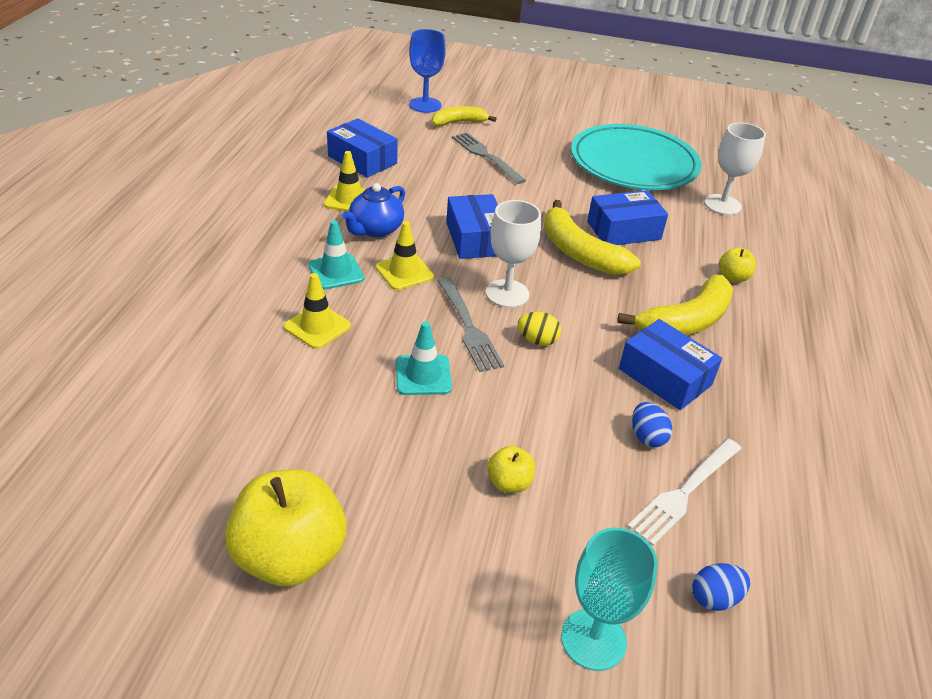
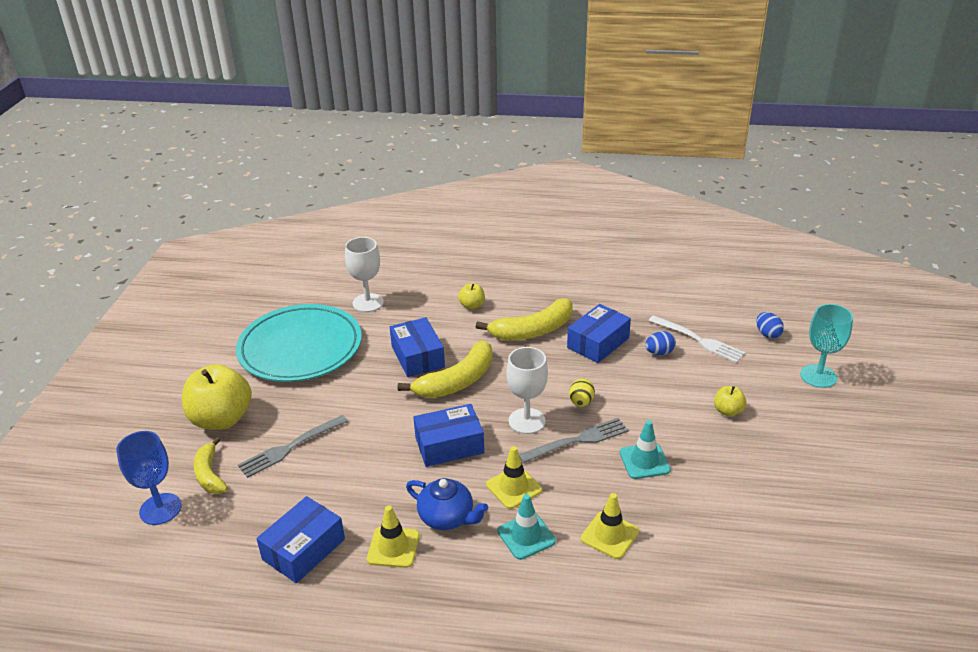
camera: 90 degrees left, 5 degrees down
yellow apple [225,469,347,586] -> yellow apple moved to [182,364,252,430]
yellow banana [617,274,733,335] -> yellow banana turned 105 degrees clockwise [476,298,573,340]

